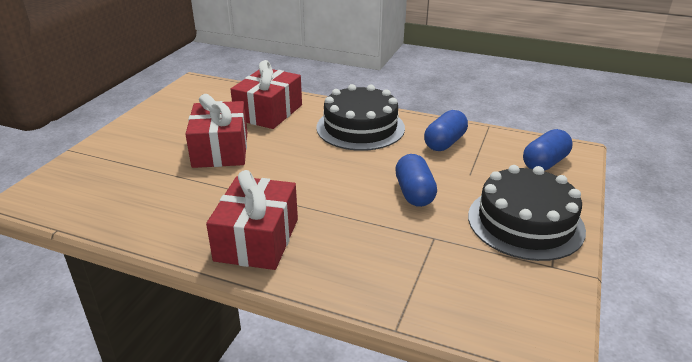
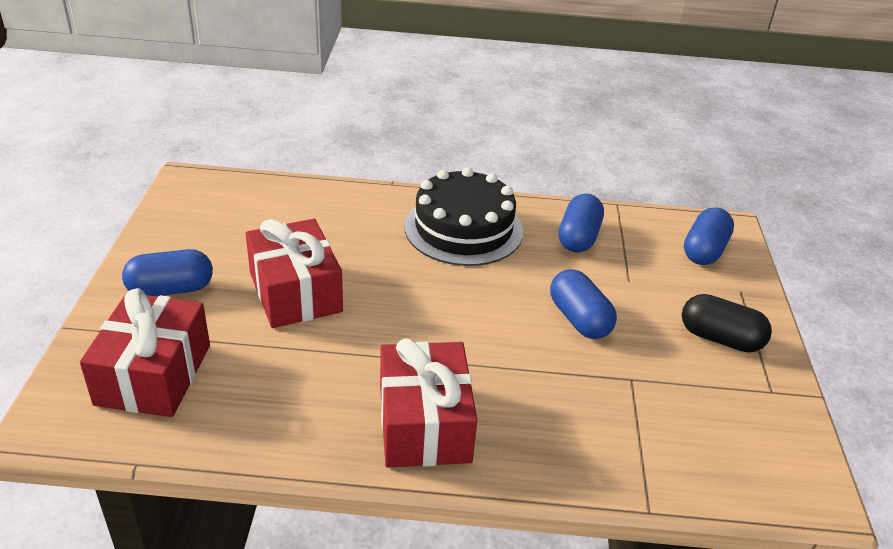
camera: 20 degrees left, 5 degrees up
red gift [230,60,302,129] -> red gift moved to [80,288,210,417]
black cake [468,165,586,261] -> black capsule [682,294,772,352]
none -> blue capsule [122,249,213,296]

